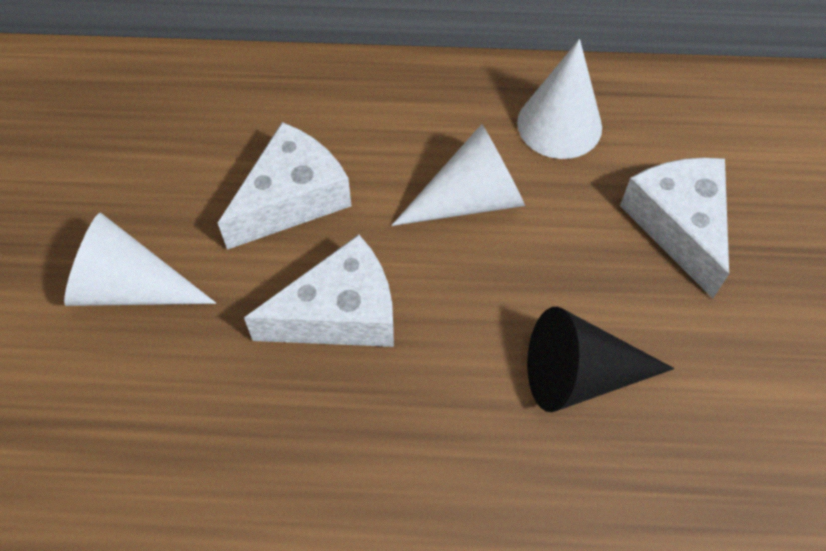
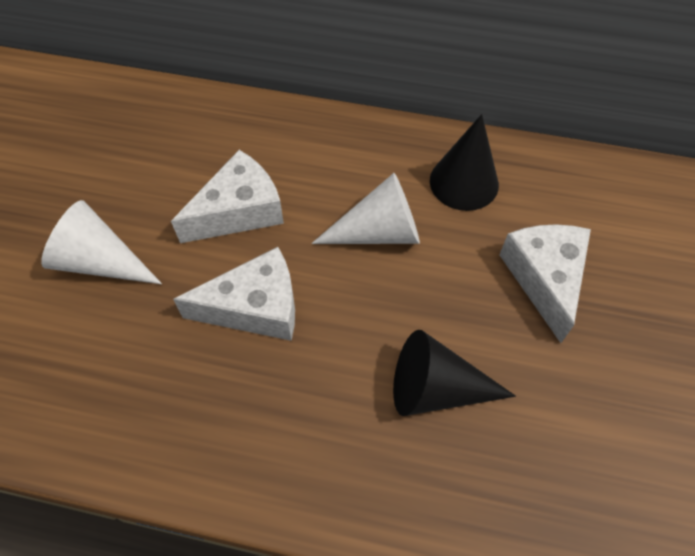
camera: 10 degrees right, 0 degrees up
white cone [517,39,602,159] -> black cone [430,114,499,211]

